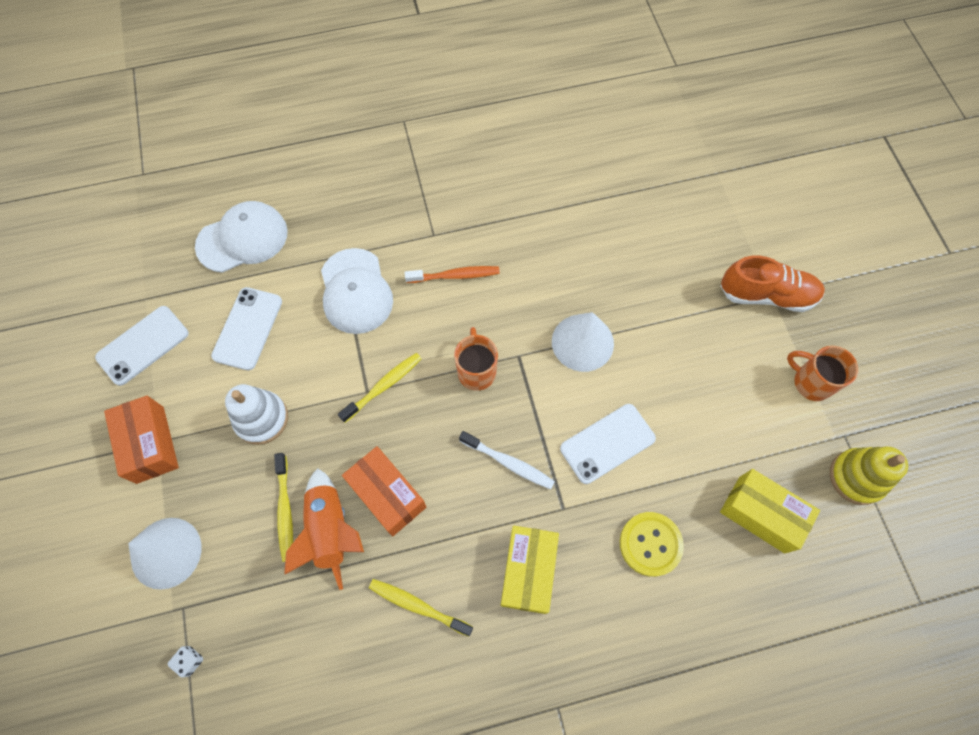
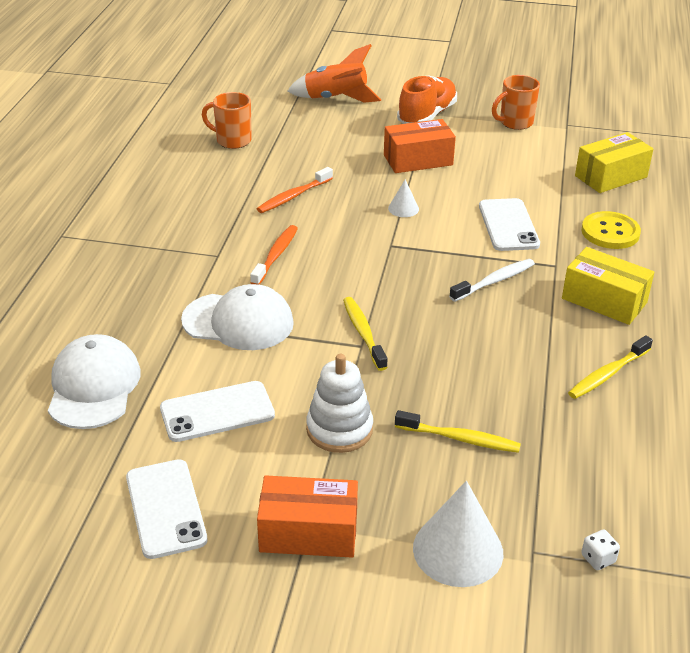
camera: 65 degrees left, 30 degrees down
white phone [211,287,282,370] -> white phone turned 60 degrees counterclockwise [160,381,275,442]
orange rocket [284,468,364,590] -> orange rocket moved to [287,44,381,103]
orange box [342,446,426,536] -> orange box moved to [384,119,456,173]
orange mug [454,327,498,391] -> orange mug moved to [202,92,252,149]
white cone [552,312,614,372] -> white cone [388,179,419,217], size x0.49
yellow stacking toy [830,447,908,505] -> none
none -> orange toothbrush [257,167,333,213]

